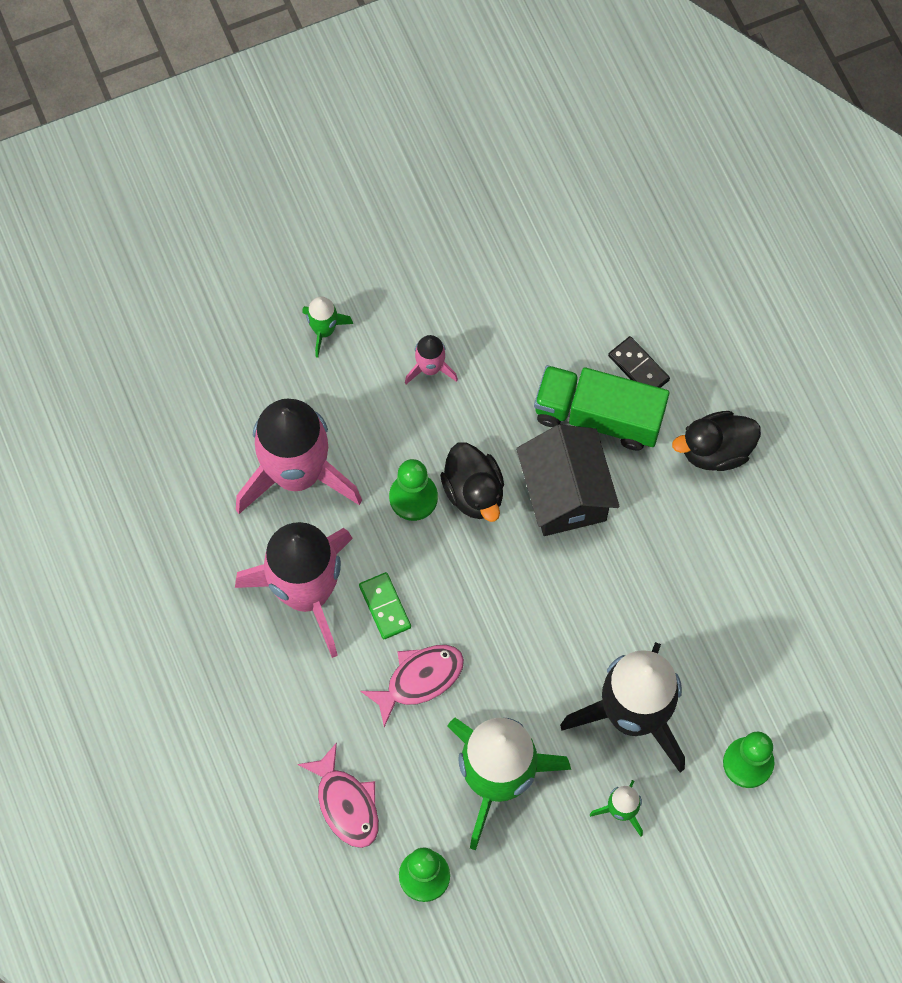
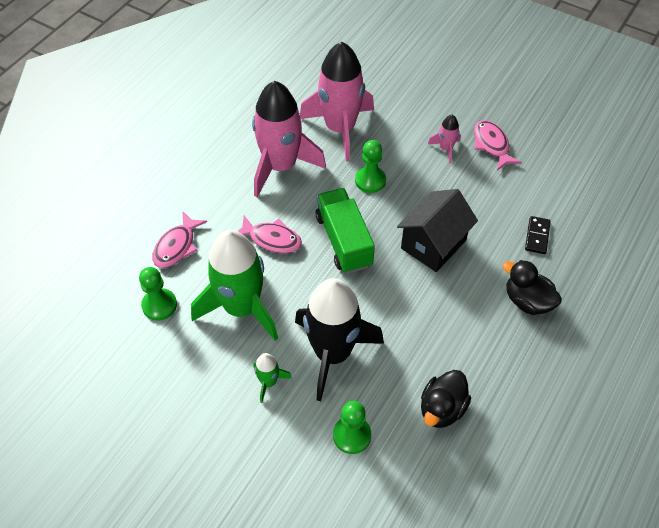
camera: 55 degrees right, 15 degrees down
green rocket [302,296,353,358] -> none
green domino [359,572,411,639] -> none
black duck [440,442,504,522] -> black duck moved to [421,370,471,428]
green truck [534,365,669,451] -> green truck moved to [315,188,375,273]
none -> pink fish [474,120,522,170]

